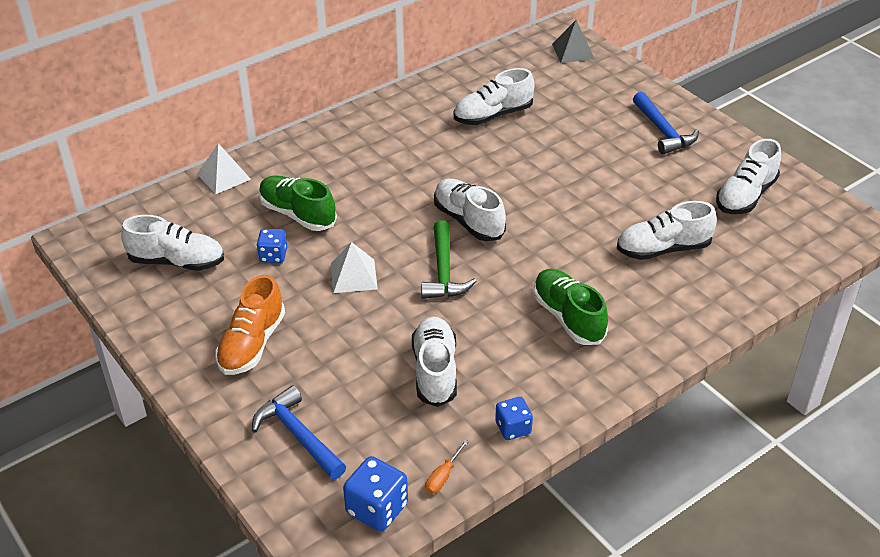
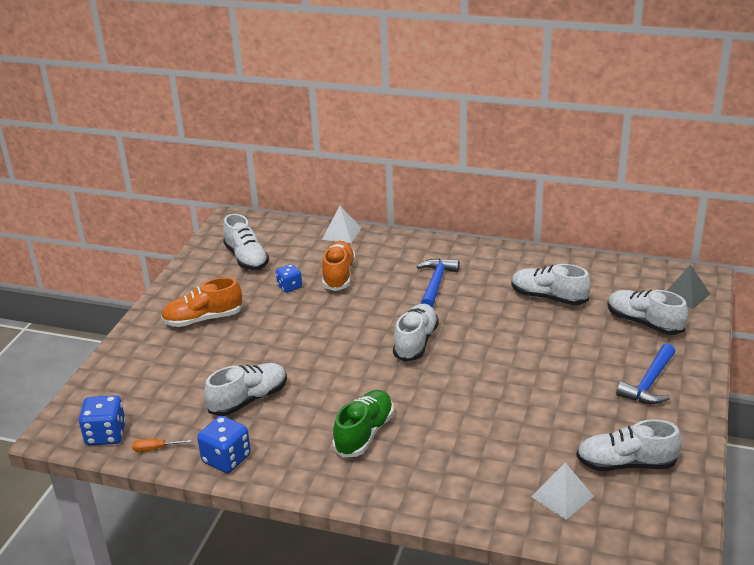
camera: 55 degrees right, 10 degrees down
blue hammer [252,385,346,479] -> blue hammer moved to [417,258,460,308]
green shoe [259,175,337,231] -> orange shoe [322,241,356,291]
white pyramid [331,242,378,293] -> white pyramid moved to [531,462,594,520]
green hammer [421,221,477,299] -> none
blue dice [495,397,533,440] -> blue dice [197,416,251,473], size x1.54
white shoe [617,201,717,260] -> white shoe moved to [607,290,688,335]

